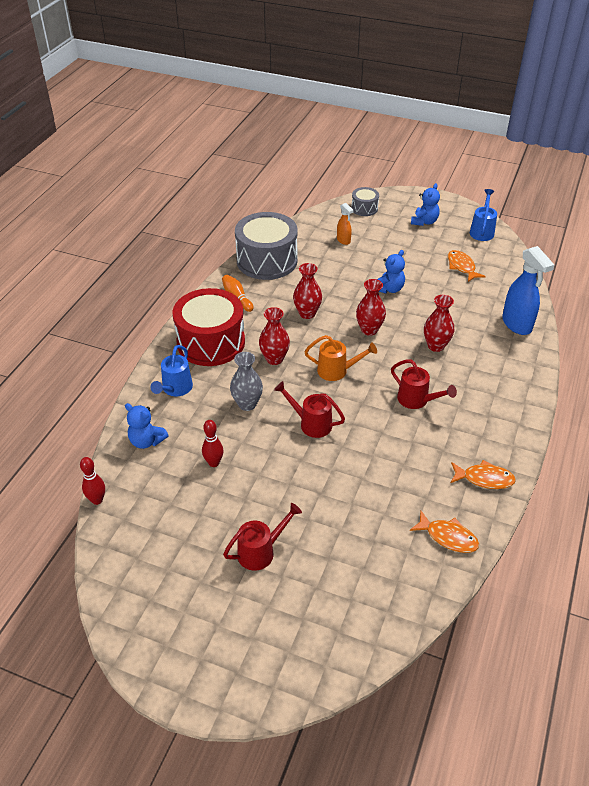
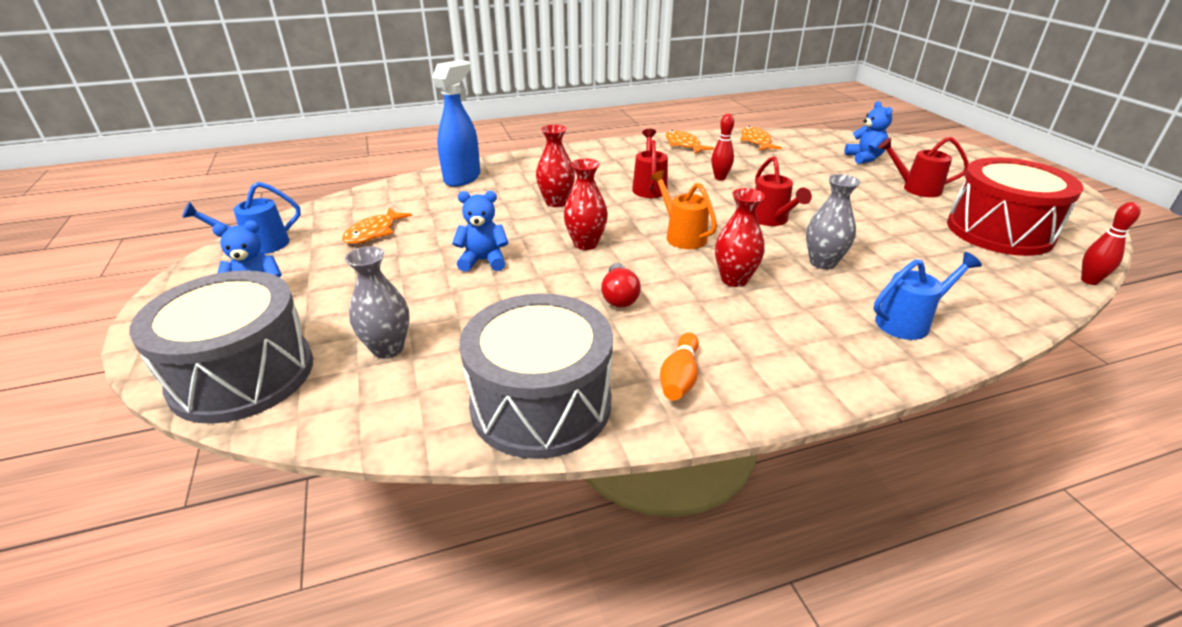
camera: 130 degrees left, 10 degrees down
blue teddy bear [125,403,169,449] -> blue teddy bear moved to [844,101,892,164]
red drum [172,288,245,366] -> red drum moved to [947,157,1083,256]
red bowling pin [202,420,223,467] -> red bowling pin moved to [711,114,734,180]
red vase [293,263,322,319] -> red light bulb [601,263,641,308]
orange spray bottle [337,203,354,245] -> grey vase [345,246,410,359]
grey drum [351,187,379,216] -> grey drum [129,270,313,424], size x2.11

